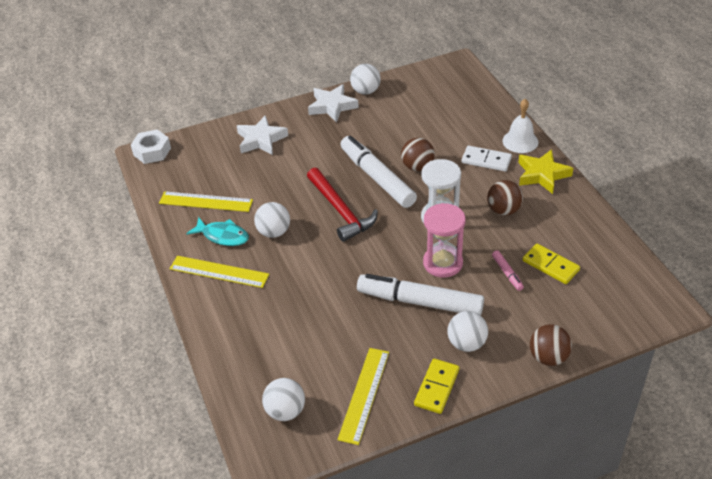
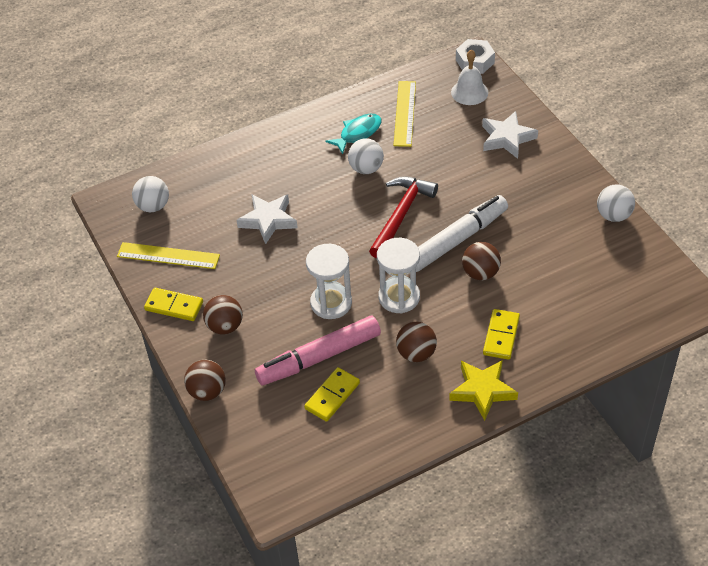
camera: 85 degrees right, 5 degrees up
yellow ruler [170,256,269,288] -> none
turquoise fish [186,217,249,246] -> turquoise fish turned 150 degrees counterclockwise [326,114,382,154]
red hammer [307,167,378,242] -> red hammer turned 150 degrees clockwise [369,176,438,258]
white star [308,84,359,123] -> white star moved to [236,194,298,244]
white marker [357,274,484,316] -> none
pink hourglass [423,203,466,278] -> white hourglass [306,244,352,319]
white ball [448,311,488,352] -> brown ball [203,295,243,335]
white domino [462,146,512,172] -> yellow domino [483,309,520,360]
pink marker [492,250,524,291] -> pink marker [255,315,381,385], size x2.37
white bell [502,99,538,153] -> white bell moved to [451,49,488,105]

